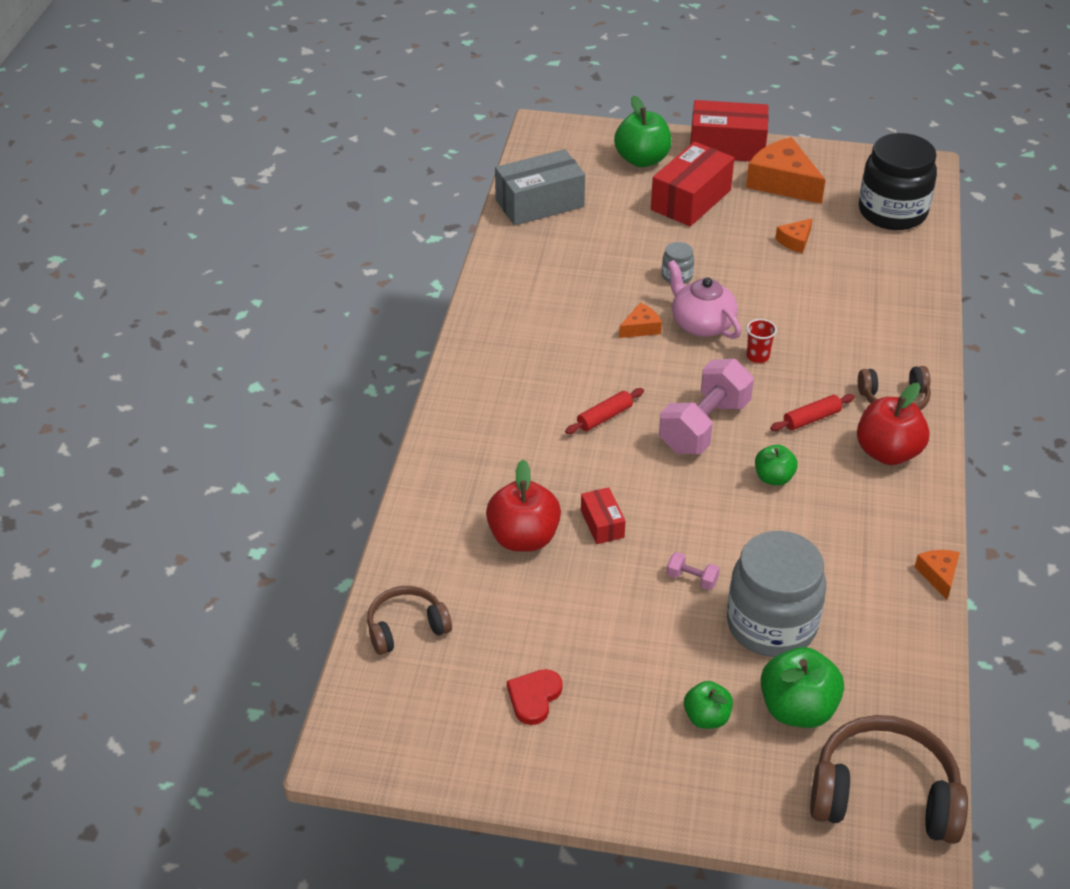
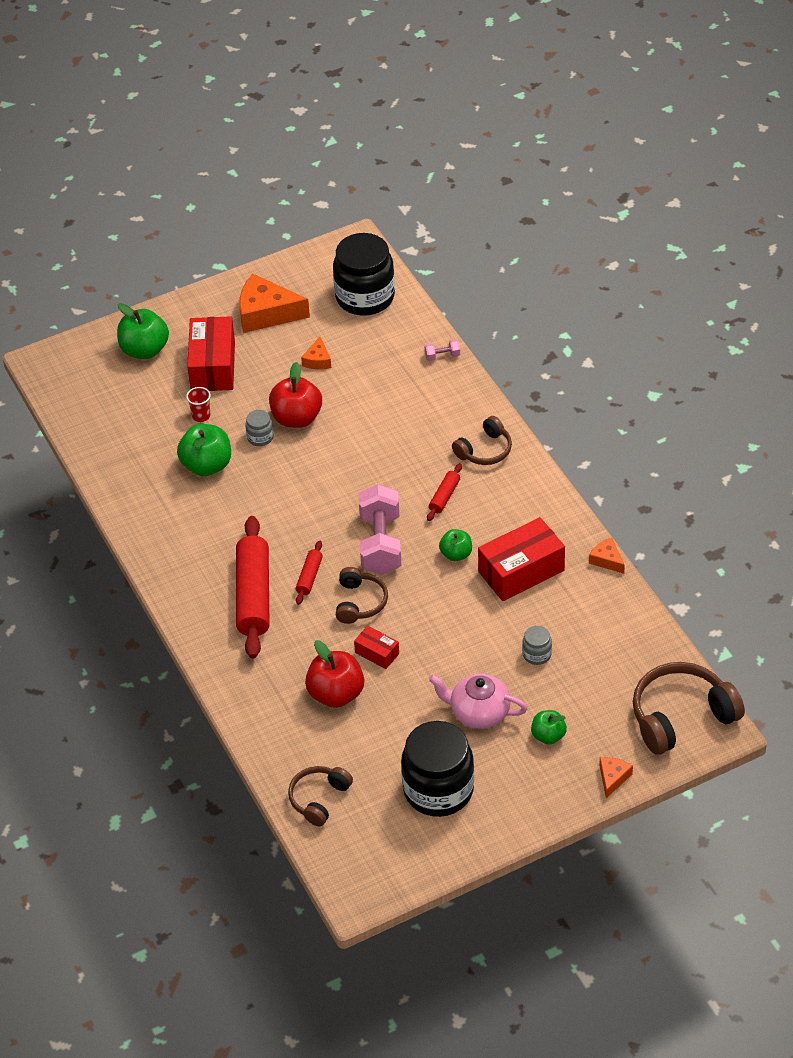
camera: 35 degrees left, 5 degrees up
grey box [495,149,585,226] -> none
red heart [507,669,563,725] -> black jar [401,721,474,817]
orange cheese [619,303,662,338] -> orange cheese moved to [599,757,633,798]
pink teapot [667,260,741,339] -> pink teapot moved to [429,674,527,729]
pink dumbbell [667,552,720,590] -> pink dumbbell moved to [425,339,460,361]
red box [690,100,769,161] -> red box moved to [478,517,565,601]
grey jar [727,531,826,657] -> grey jar [522,626,552,665], size x0.43
red cup [746,319,777,363] -> red cup moved to [186,387,211,422]
green apple [761,647,844,728] -> green apple moved to [177,424,231,476]
red apple [857,383,930,465] -> red apple moved to [269,362,322,428]
none -> red rolling pin [236,516,270,659]
none -> brown headphones [336,567,388,624]

